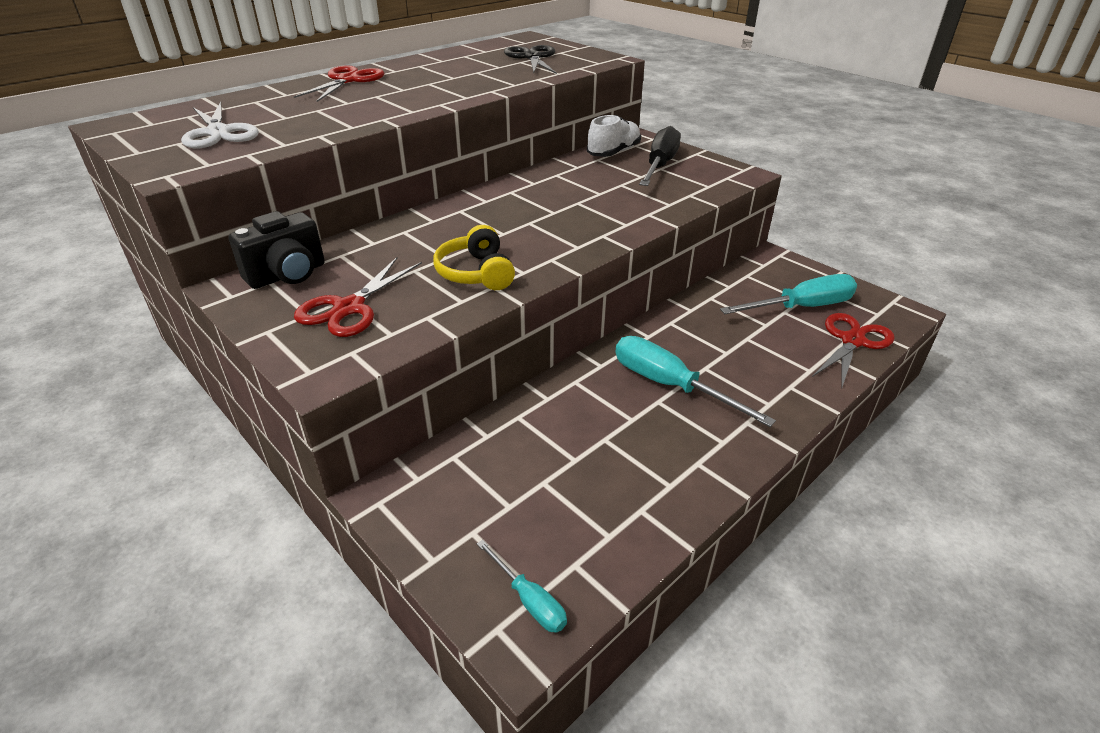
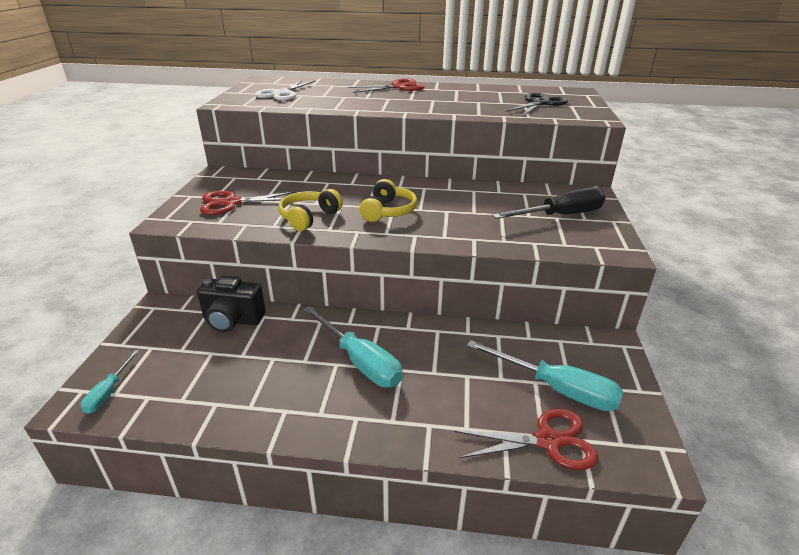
camera: 50 degrees right, 5 degrees down
black camera [229,211,325,289] -> black camera moved to [197,275,266,332]
white shoe [587,115,641,157] -> none
turquoise screwdriver [615,336,776,427] -> turquoise screwdriver turned 135 degrees clockwise [303,306,403,387]
none -> yellow headphones [360,179,417,222]

